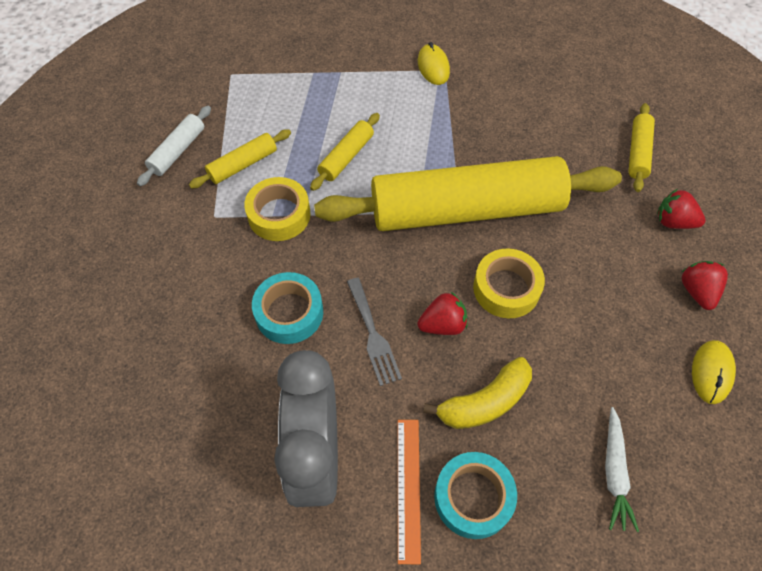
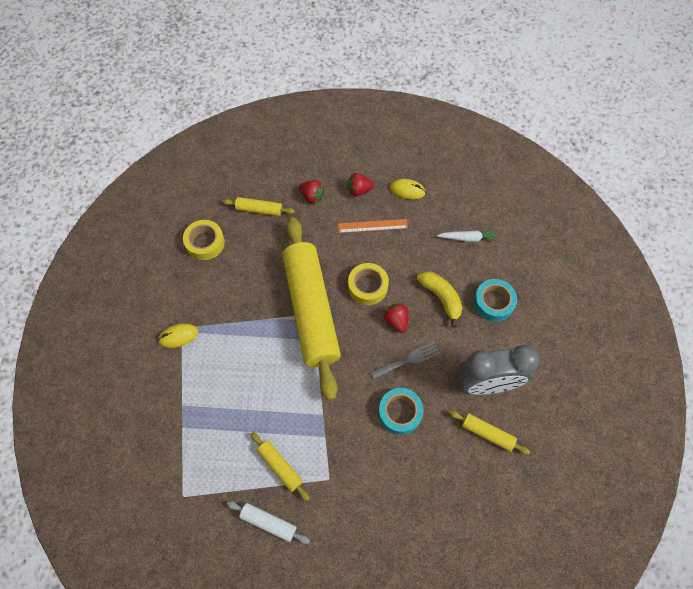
camera: 95 degrees left, 5 degrees up
yellow tape [244,177,310,241] -> yellow tape moved to [183,220,225,260]
yellow rolling pin [310,113,380,191] -> yellow rolling pin moved to [449,411,530,455]
orange ruler [398,420,421,564] -> orange ruler moved to [338,219,408,233]
red strawberry [657,189,706,229] -> red strawberry turned 75 degrees counterclockwise [299,180,325,204]

